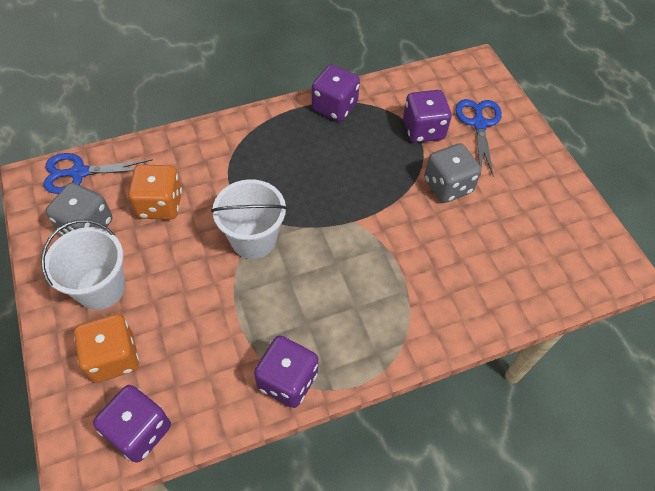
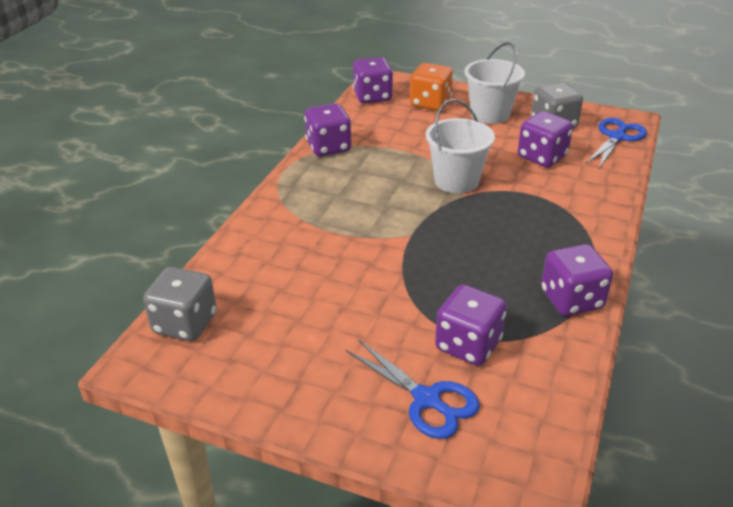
camera: 135 degrees right, 20 degrees down
orange dice [128,164,182,220] -> purple dice [518,111,573,167]
grey dice [424,143,481,203] -> grey dice moved to [143,267,217,341]

